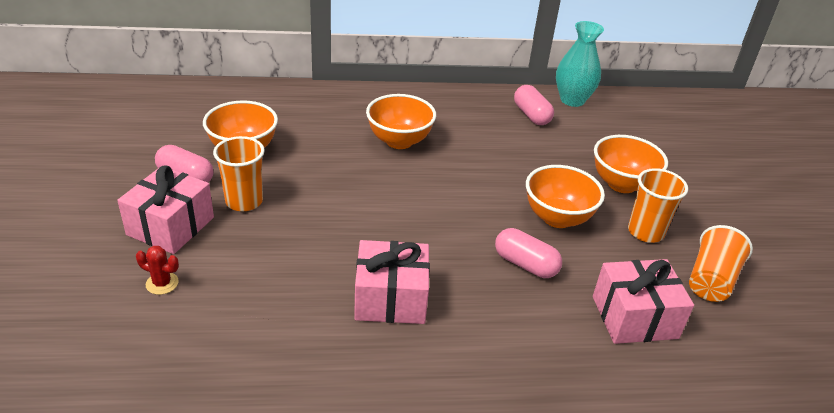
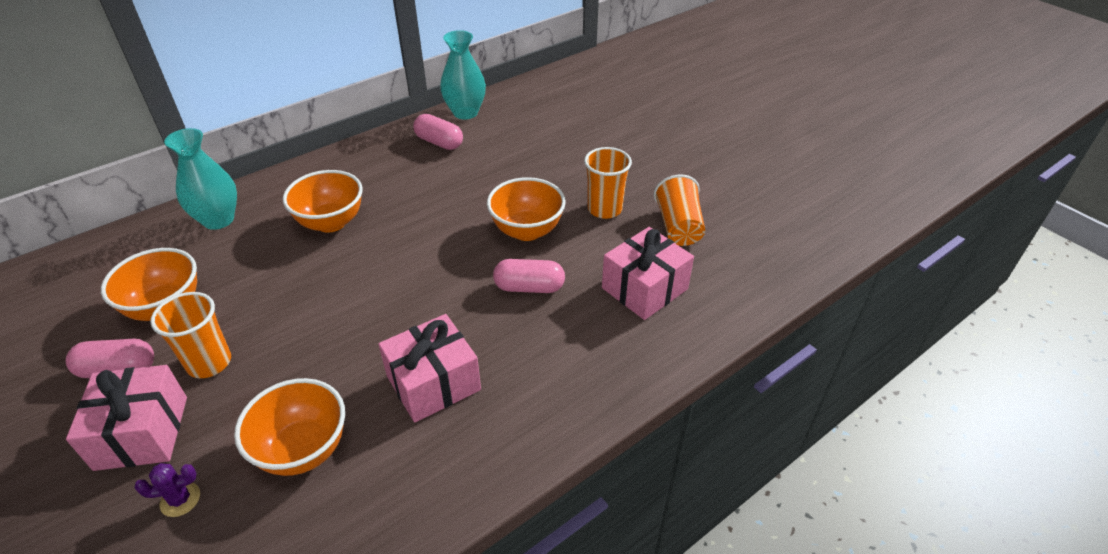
camera: 30 degrees left, 5 degrees up
red cactus [136,246,179,295] -> purple cactus [134,463,200,517]
orange bowl [594,135,668,193] -> orange bowl moved to [234,378,345,476]
none -> turquoise vase [164,128,237,230]

